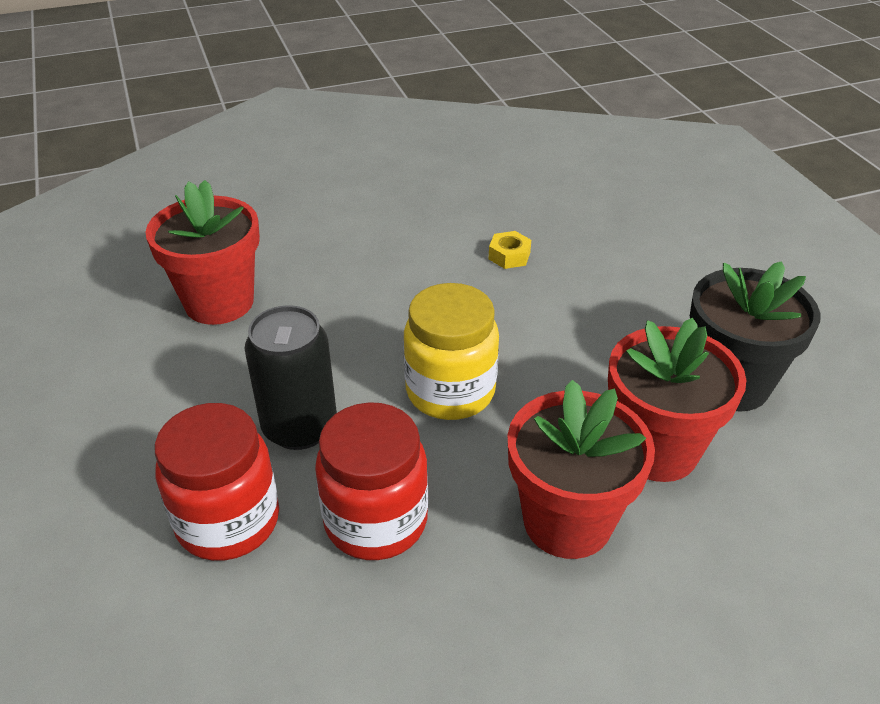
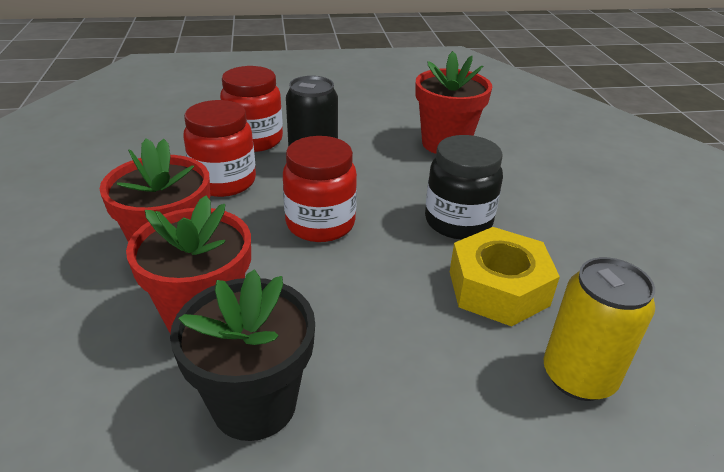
camera: 100 degrees right, 5 degrees down
yellow jar [404,283,499,420] -> red jar [283,136,357,242]
yellow nut [489,231,531,269] -> yellow nut [450,227,560,326], size x2.28
none -> black jar [425,135,503,239]
none -> yellow can [544,257,655,401]

